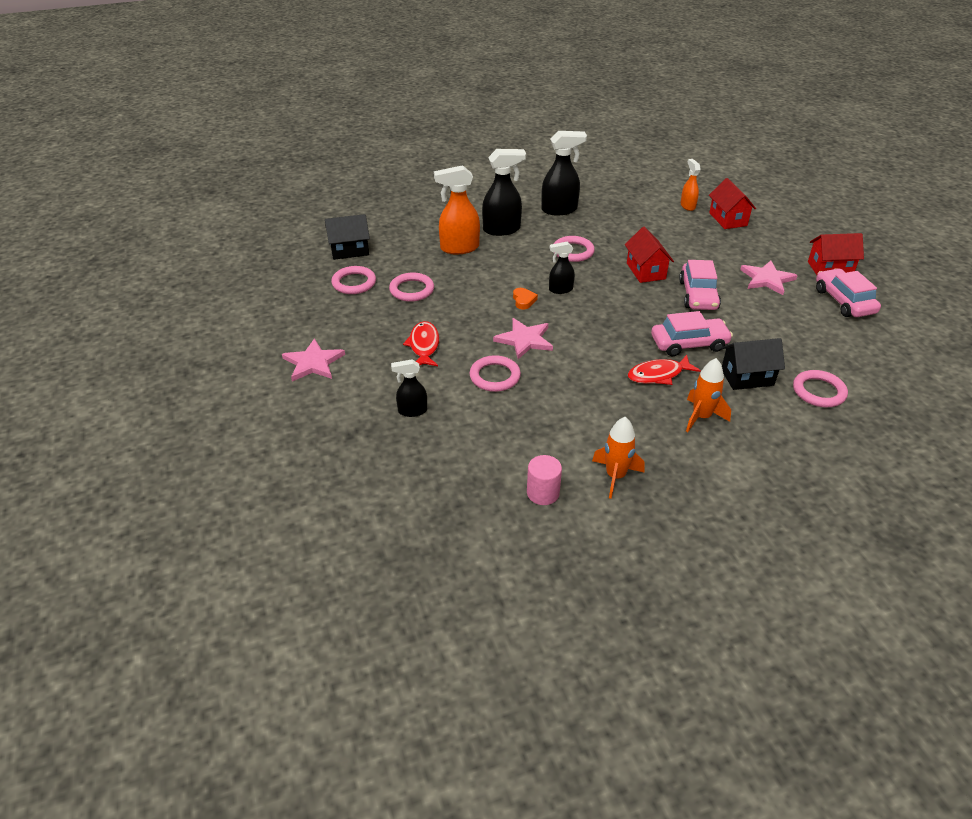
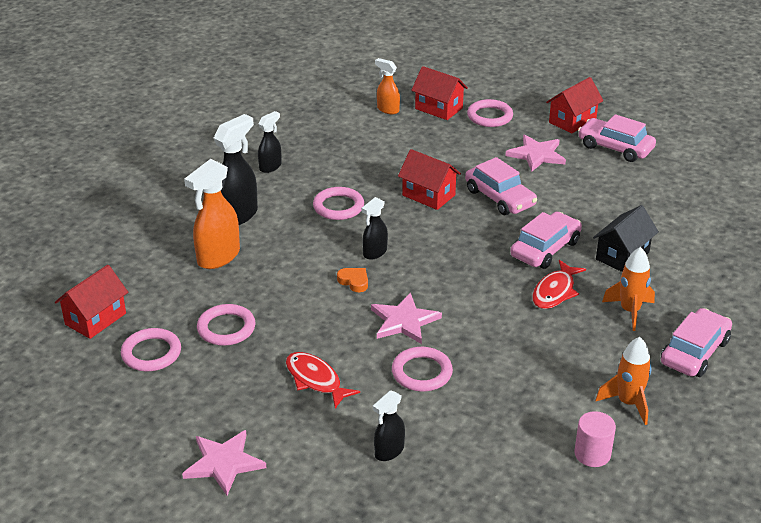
camera: 40 degrees left, 5 degrees down
black house [325,214,370,260] -> red house [55,265,128,339]
black spray bottle [541,131,587,215] -> black spray bottle [258,111,282,173], size x0.58
pink ring [793,370,848,407] -> pink ring moved to [467,99,513,127]
none -> pink car [661,308,732,377]

